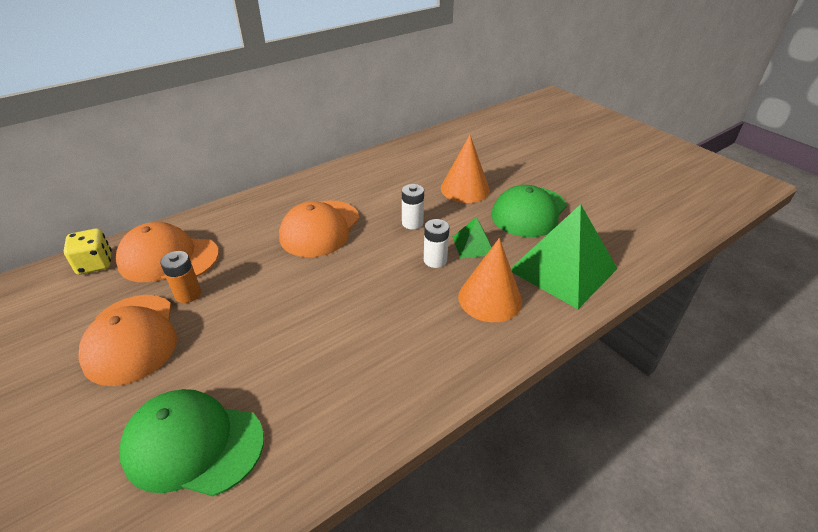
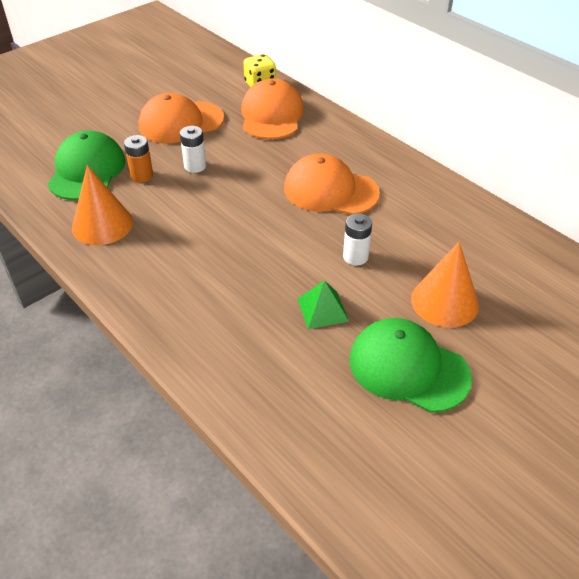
camera: 85 degrees right, 5 degrees up
orange battery [160,251,201,303] -> orange battery moved to [124,135,153,183]
white battery [424,219,449,268] -> white battery moved to [180,126,206,173]
orange cone [458,238,522,322] -> orange cone moved to [72,165,133,245]
green pyramid [511,204,617,309] -> none

